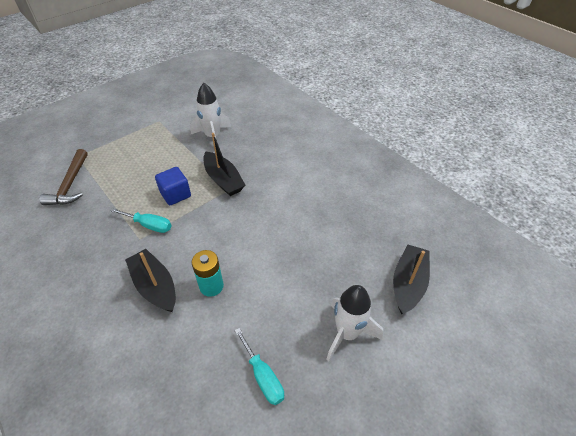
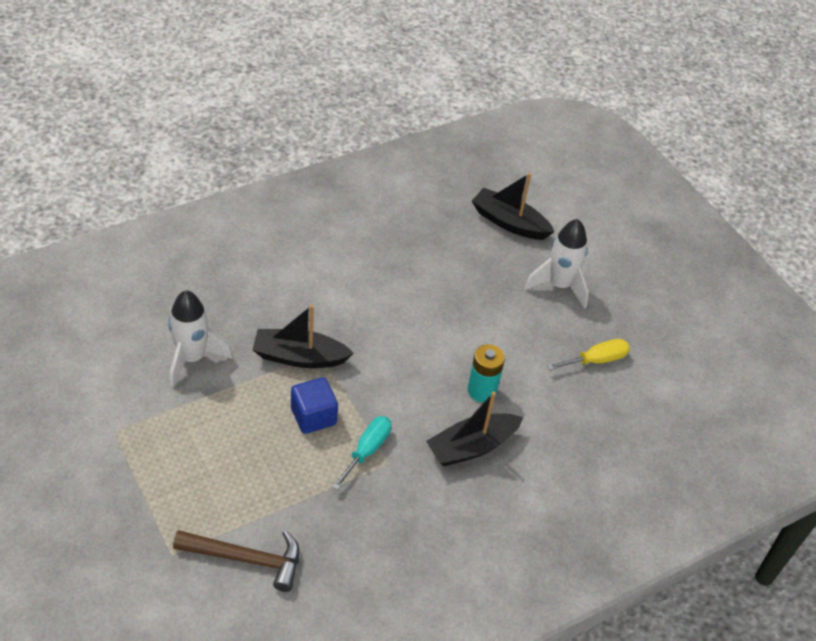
camera: 85 degrees left, 0 degrees up
black boat [203,133,245,196] -> black boat turned 150 degrees counterclockwise [252,305,353,368]
turquoise screwdriver [234,328,284,405] -> yellow screwdriver [547,339,630,370]

